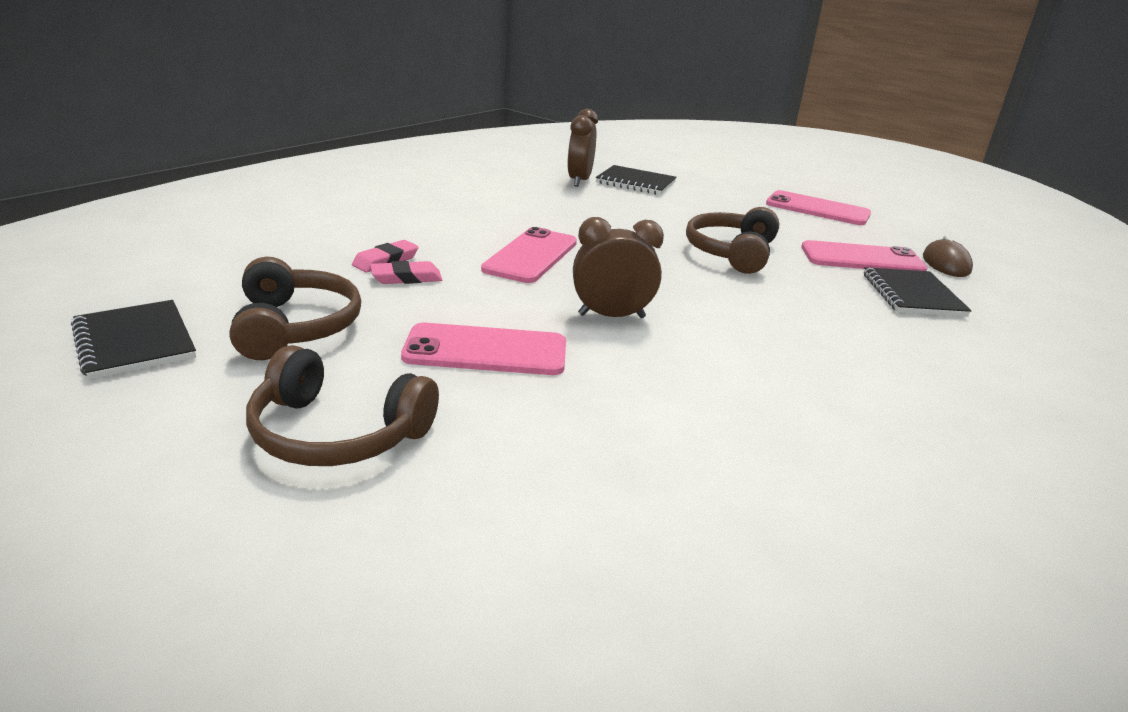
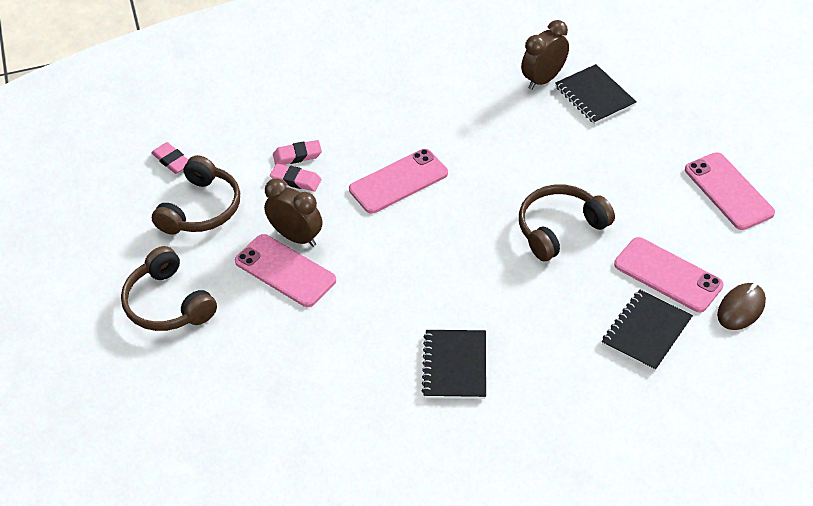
camera: 40 degrees right, 20 degrees up
black notebook [71,300,196,380] -> black notebook moved to [421,330,486,399]
brown clock [573,217,664,318] -> brown clock moved to [264,179,322,247]
none -> pink eraser [151,142,188,174]

